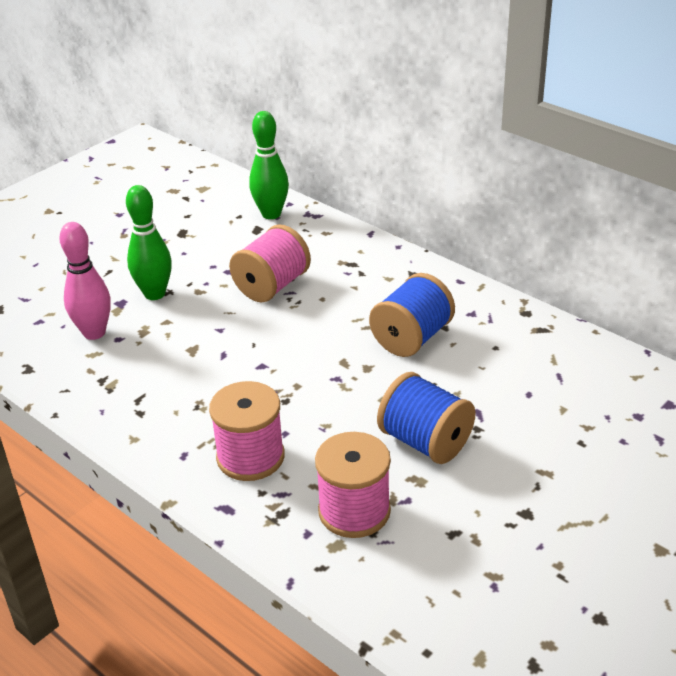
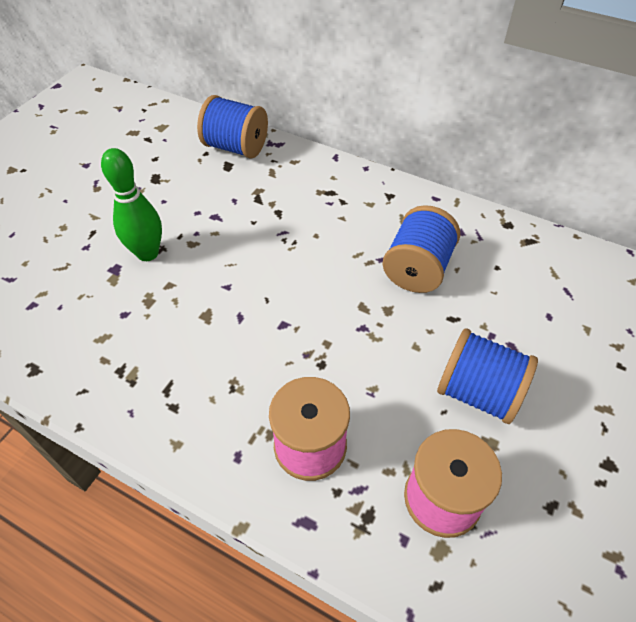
camera: 15 degrees left, 15 degrees up
pink bowling pin [59,222,111,340] -> none
pink spool [229,224,311,302] -> none
green bowling pin [249,111,289,219] -> blue spool [197,95,268,159]

